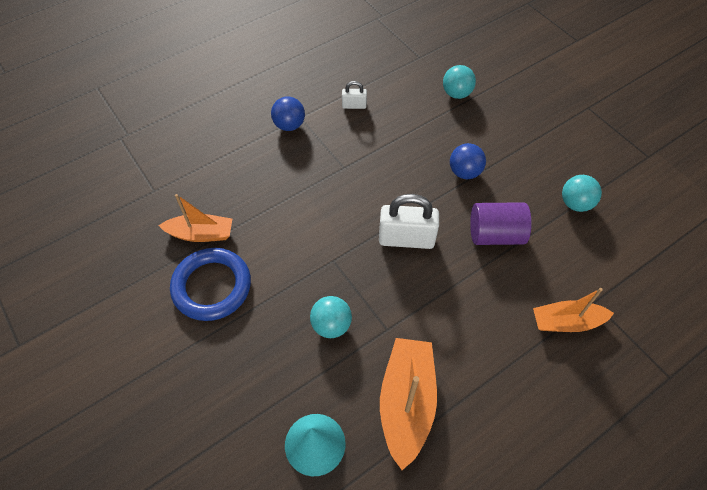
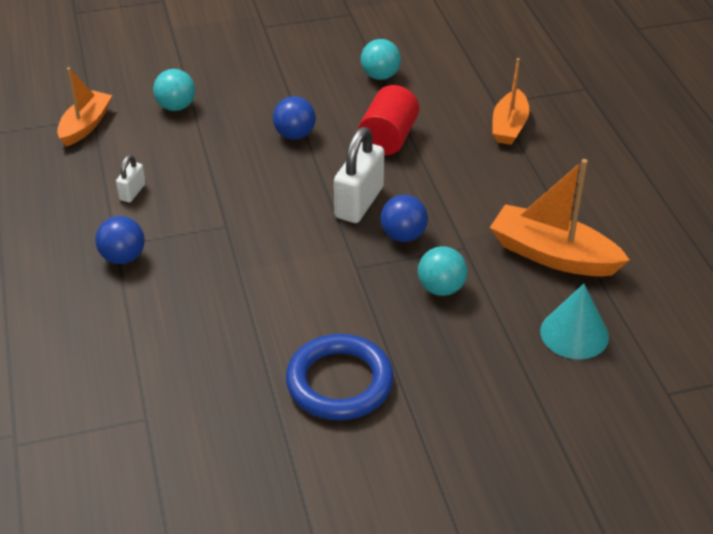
camera: 70 degrees left, 15 degrees down
orange boat [158,194,232,242] -> orange boat moved to [57,67,112,147]
purple cylinder [470,202,532,245] -> red cylinder [358,85,419,155]
none -> blue ball [381,195,428,242]

